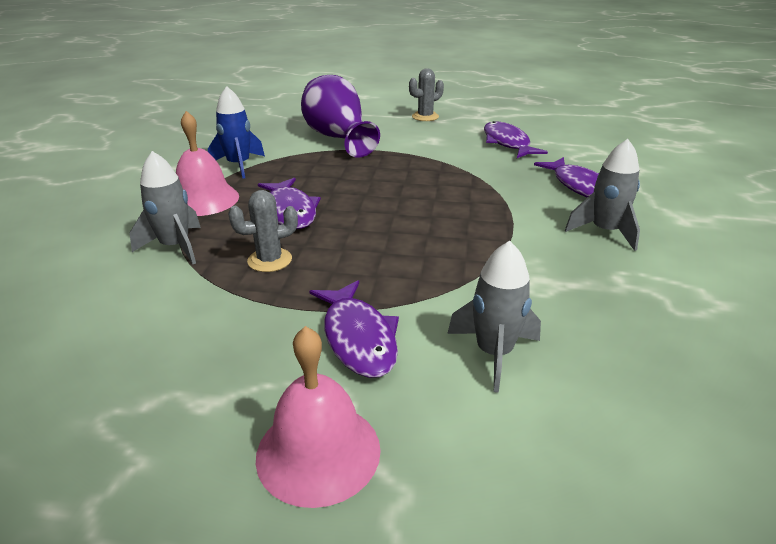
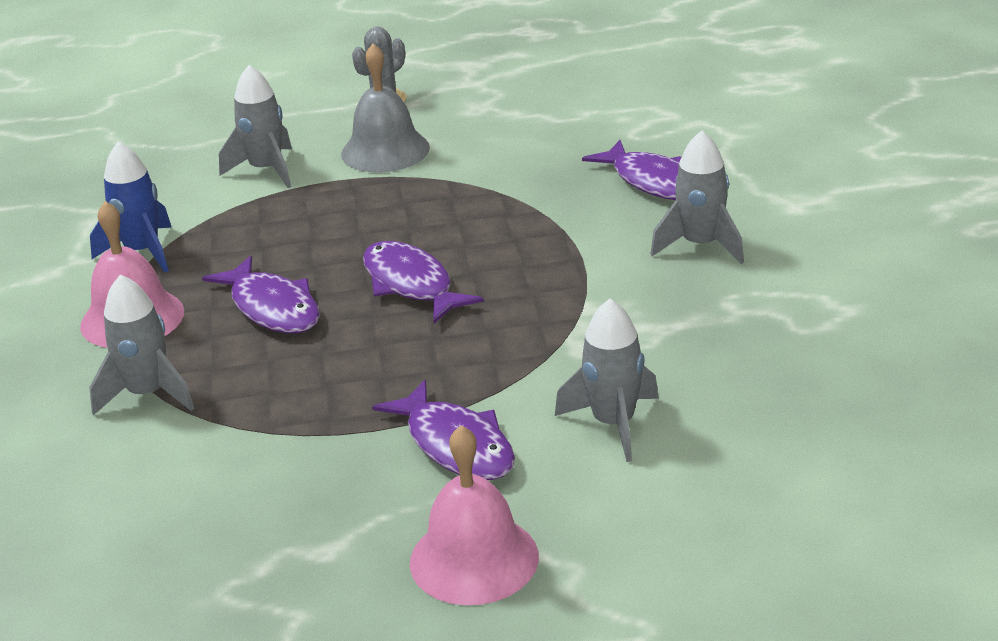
camera: 15 degrees left, 0 degrees up
grey cactus [228,190,298,272] -> none
purple vase [301,75,380,158] -> grey rocket [219,65,292,188]
purple fish [484,121,548,158] -> purple fish moved to [363,241,484,323]
none -> grey bell [341,44,430,172]

